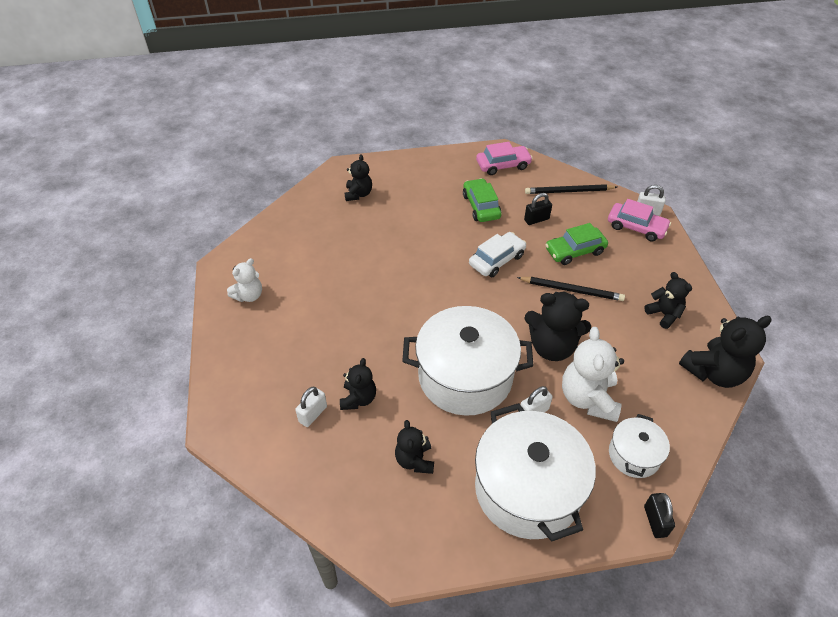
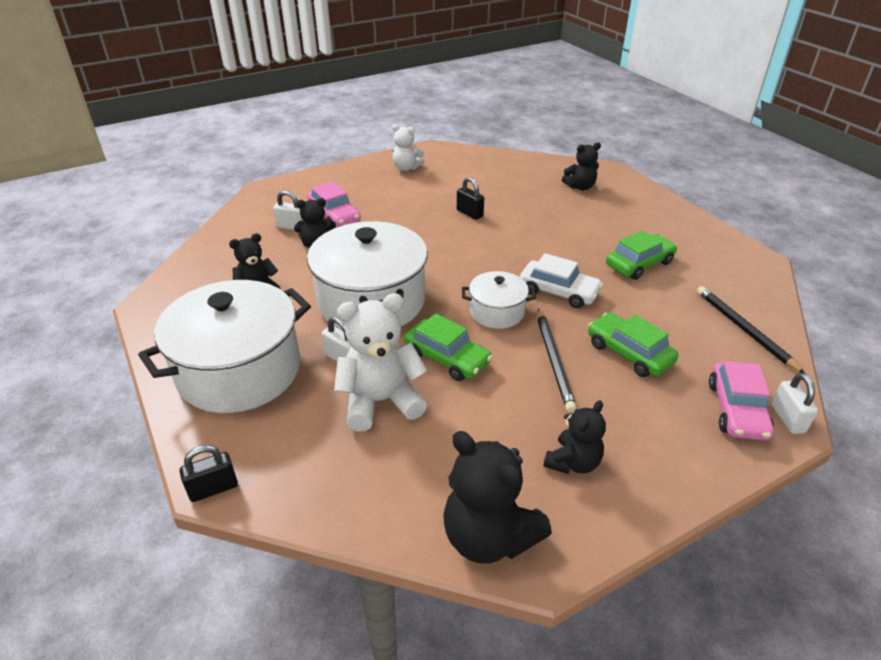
camera: 70 degrees right, 10 degrees down
pink car [476,142,533,175] -> pink car moved to [307,181,361,228]
black padlock [524,193,552,225] -> black padlock moved to [457,177,484,220]
black teddy bear [525,292,591,361] -> green car [404,313,492,381]
white pot [609,414,670,478] -> white pot moved to [462,271,536,329]

